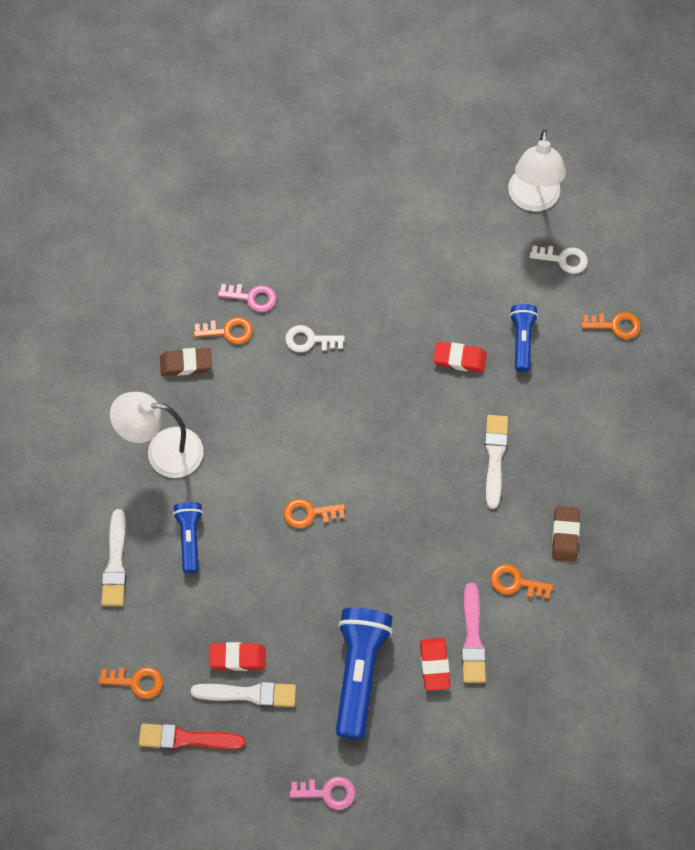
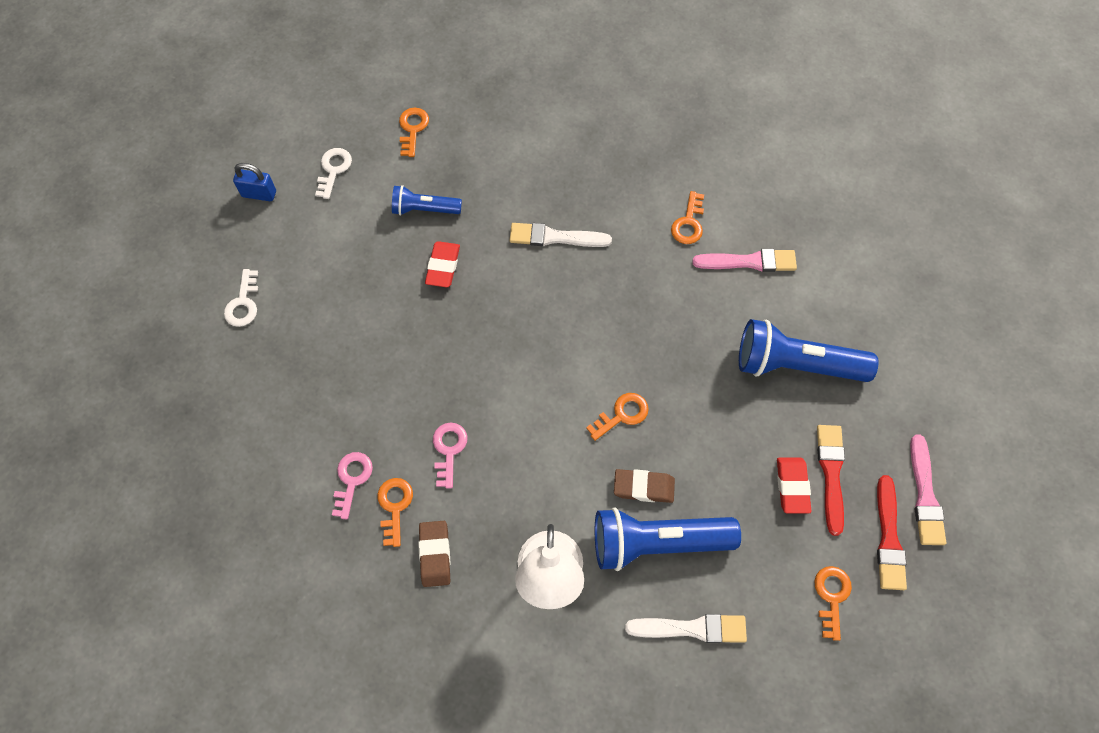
camera: 90 degrees left, 0 degrees up
blue flashlight [173,502,203,574] -> blue flashlight [595,507,741,571], size x1.77
white brush [191,682,296,707] -> red brush [817,425,845,536]
orange key [284,499,345,528] -> orange key turned 120 degrees counterclockwise [586,393,649,441]
white key [285,325,345,352] -> white key moved to [224,269,258,327]
pink key [290,777,356,810] -> pink key moved to [433,423,467,489]
red eraser [420,638,450,691] -> none
white lamp [508,130,566,211] -> blue padlock [233,163,276,201]
brown eraser [552,506,580,562] -> brown eraser moved to [614,469,675,503]
none -> pink brush [910,434,946,545]

